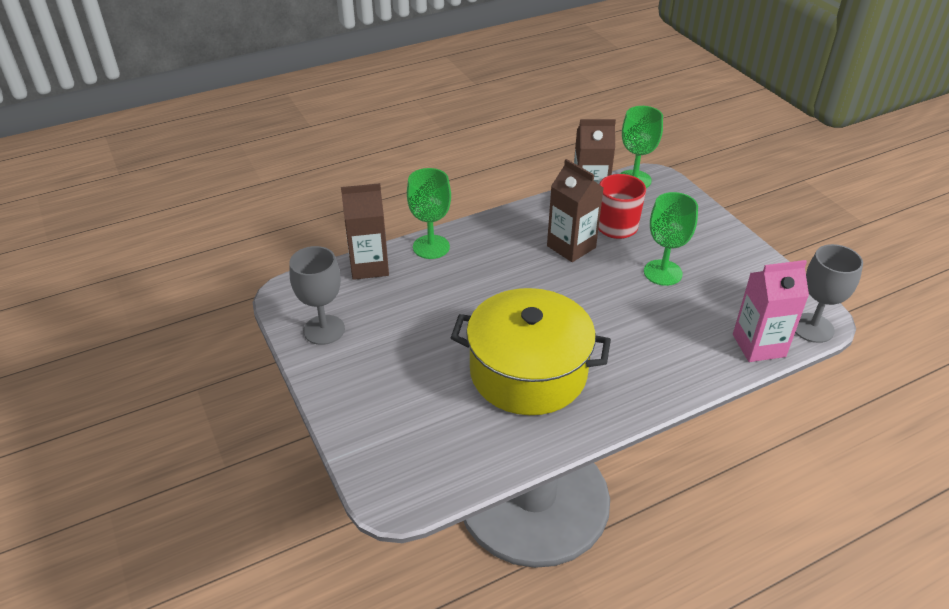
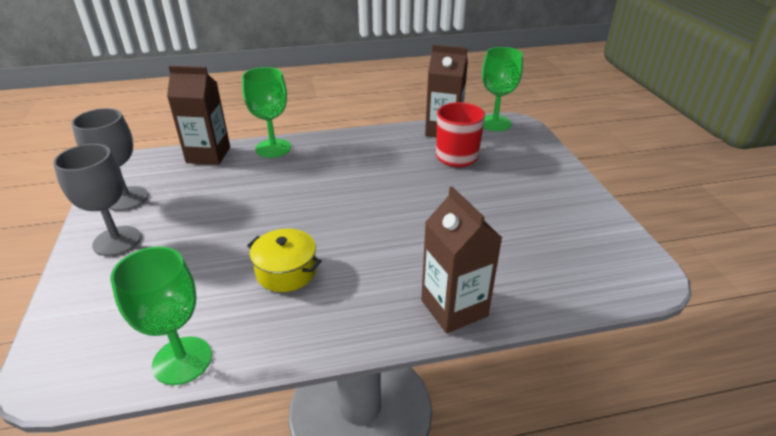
camera: 15 degrees right, 5 degrees down
yellow pot [451,288,611,415] -> yellow pot [247,229,322,292], size x0.47
brown carton [547,159,603,262] -> brown carton moved to [421,187,502,333]
green goblet [644,192,698,286] -> green goblet moved to [110,247,212,385]
pink carton [733,260,809,362] -> none
grey goblet [795,244,863,343] -> grey goblet moved to [53,144,141,256]

